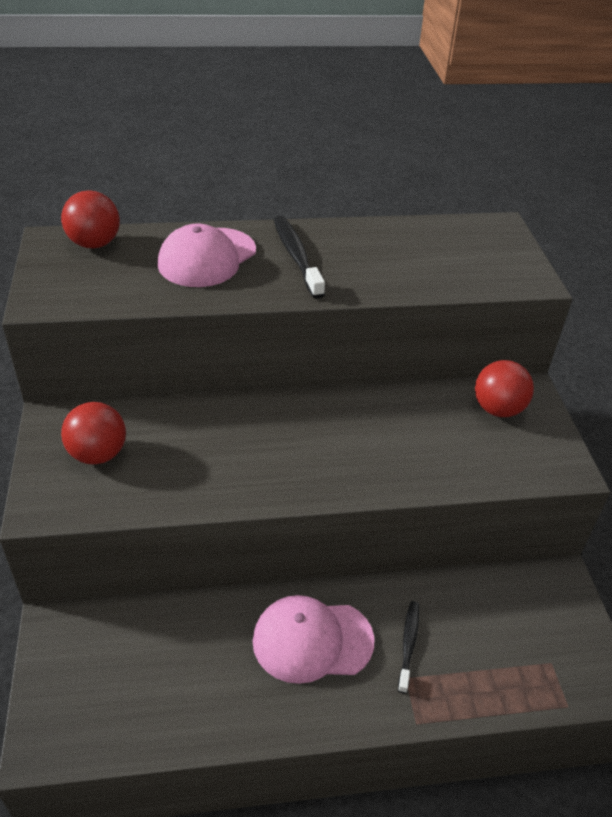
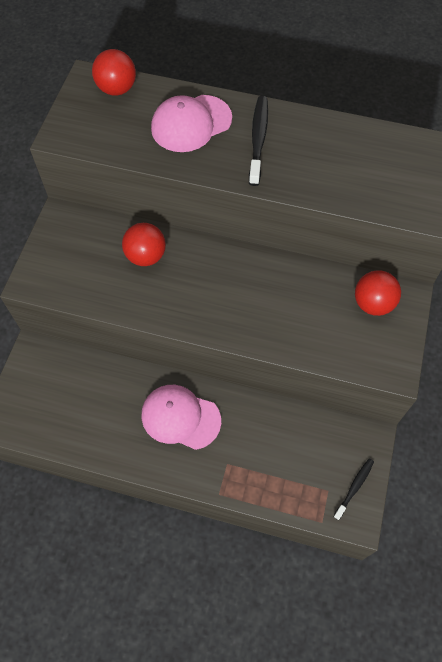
camera: 25 degrees right, 20 degrees up
red ball [61,402,126,464] -> red ball moved to [122,223,166,266]
black toothbrush [398,601,419,694] -> black toothbrush moved to [333,458,374,520]

